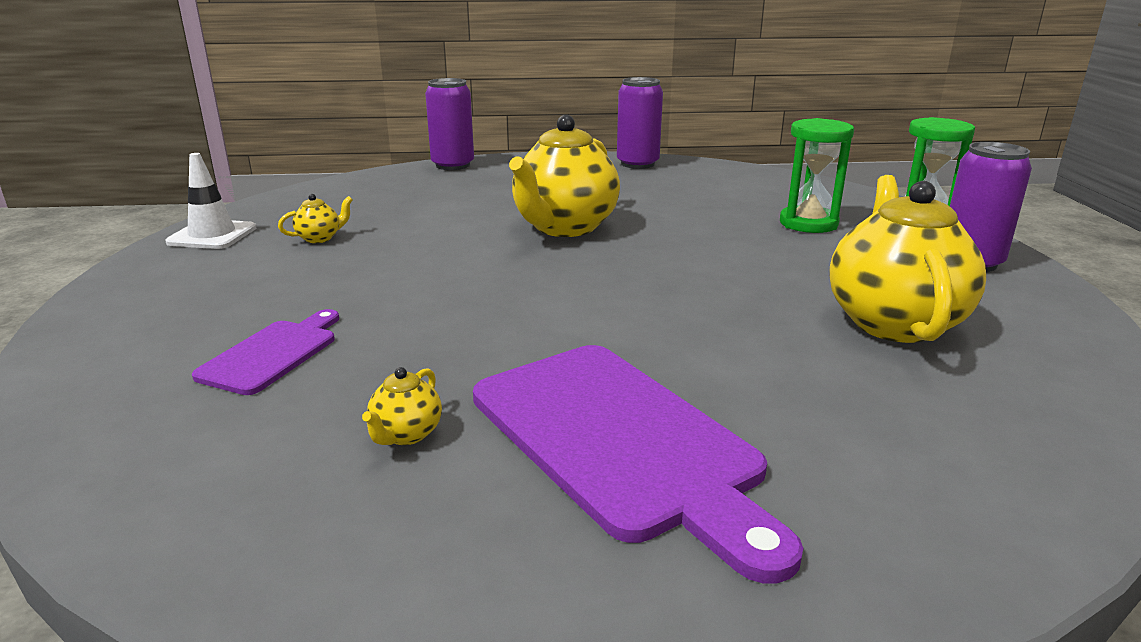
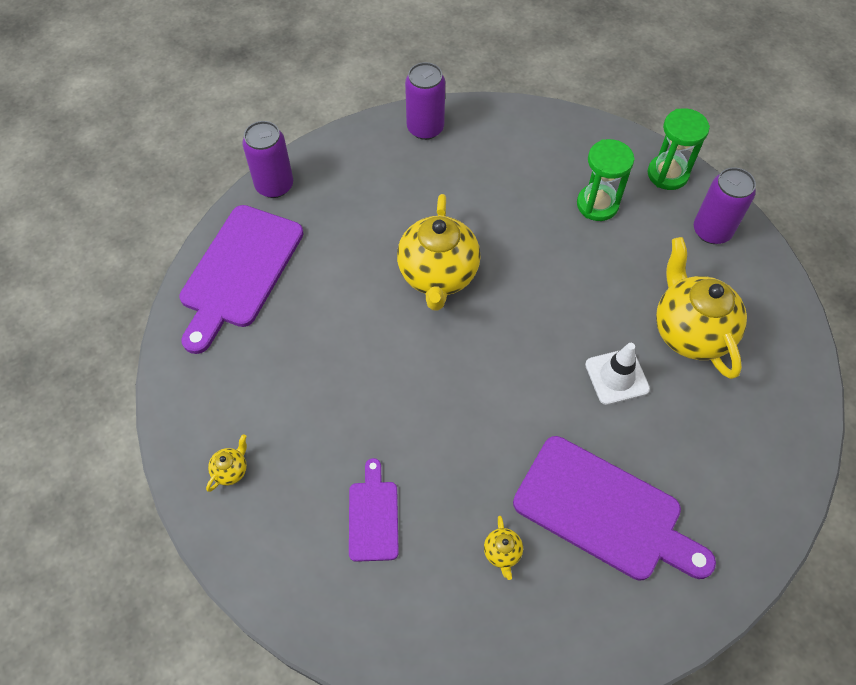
camera: 25 degrees left, 35 degrees up
white traffic cone [165,153,256,249] -> white traffic cone moved to [585,343,650,405]
yellow teapot [278,194,353,243] -> yellow teapot moved to [206,434,247,492]
none -> purple cutting board [179,205,303,354]

